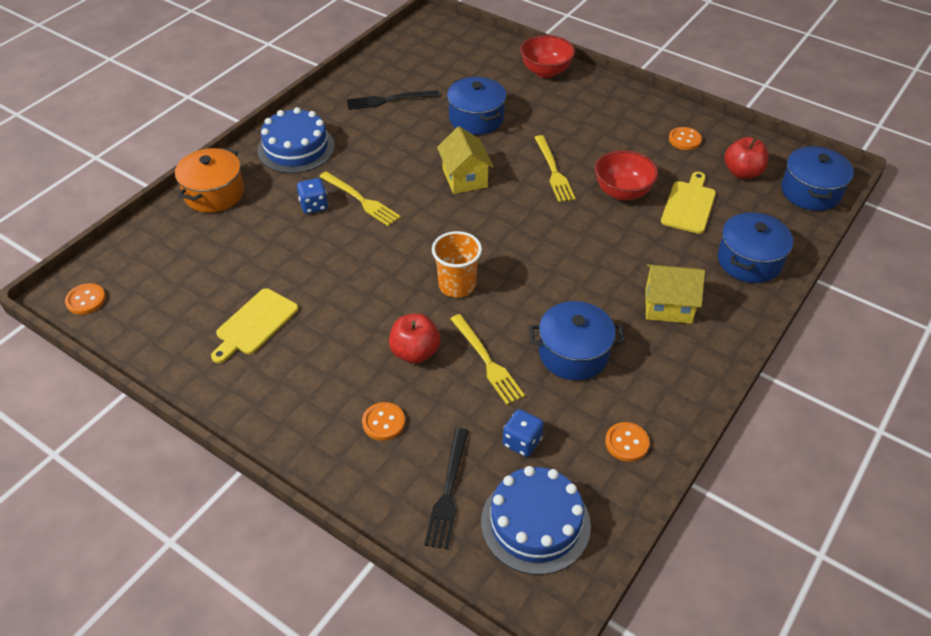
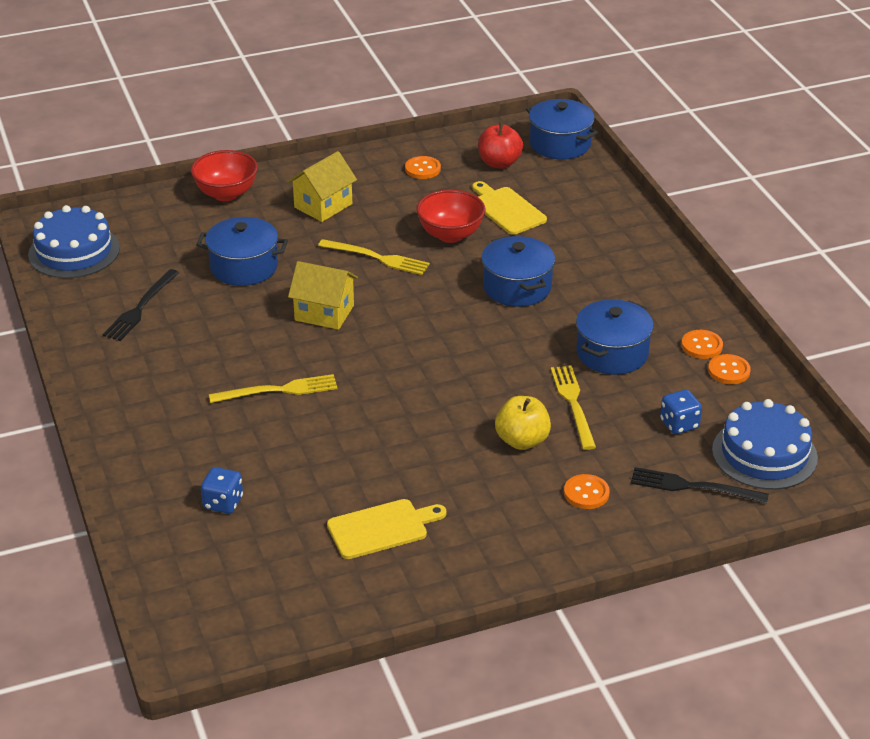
camera: 55 degrees left, 10 degrees down
orange button [65,283,106,315] -> orange button moved to [681,330,723,359]
orange pot [175,147,244,213] -> none
yellow cutting board [211,288,299,363] -> yellow cutting board turned 90 degrees counterclockwise [327,499,447,559]
blue cake [257,107,335,173] -> blue cake moved to [28,205,120,278]
blue dice [297,178,328,214] -> blue dice moved to [201,467,243,514]
red apple [389,314,440,364] -> yellow apple [495,396,551,450]
black fork [424,428,469,549] -> black fork turned 150 degrees clockwise [631,467,769,504]
orange cup [432,231,482,297] -> none
yellow fork [450,314,525,405] -> yellow fork turned 105 degrees counterclockwise [551,365,596,450]
yellow house [645,264,705,324] -> yellow house moved to [287,151,357,222]
blue pot [718,213,793,283] -> blue pot moved to [481,236,555,307]

